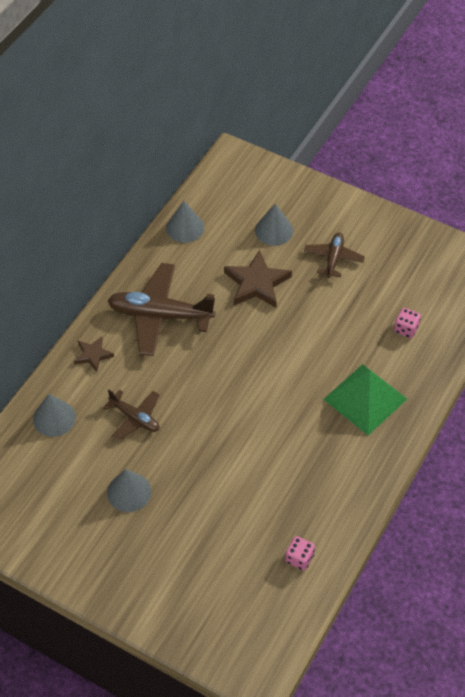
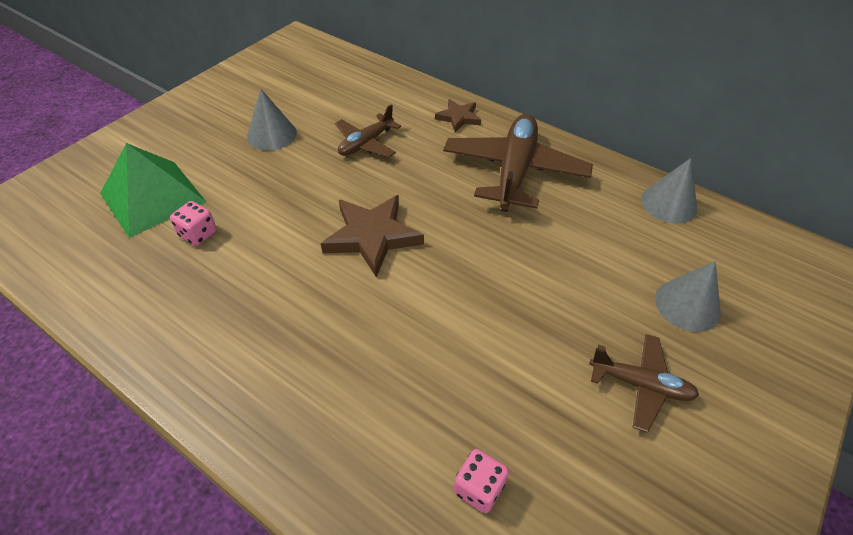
camera: 95 degrees right, 5 degrees down
grey cone [33,394,76,437] -> none
brown star [224,250,292,308] -> brown star moved to [321,195,424,277]
pink dice [285,536,315,570] -> pink dice moved to [170,201,217,246]
green pyramid [323,364,407,435] -> green pyramid moved to [100,143,206,238]

